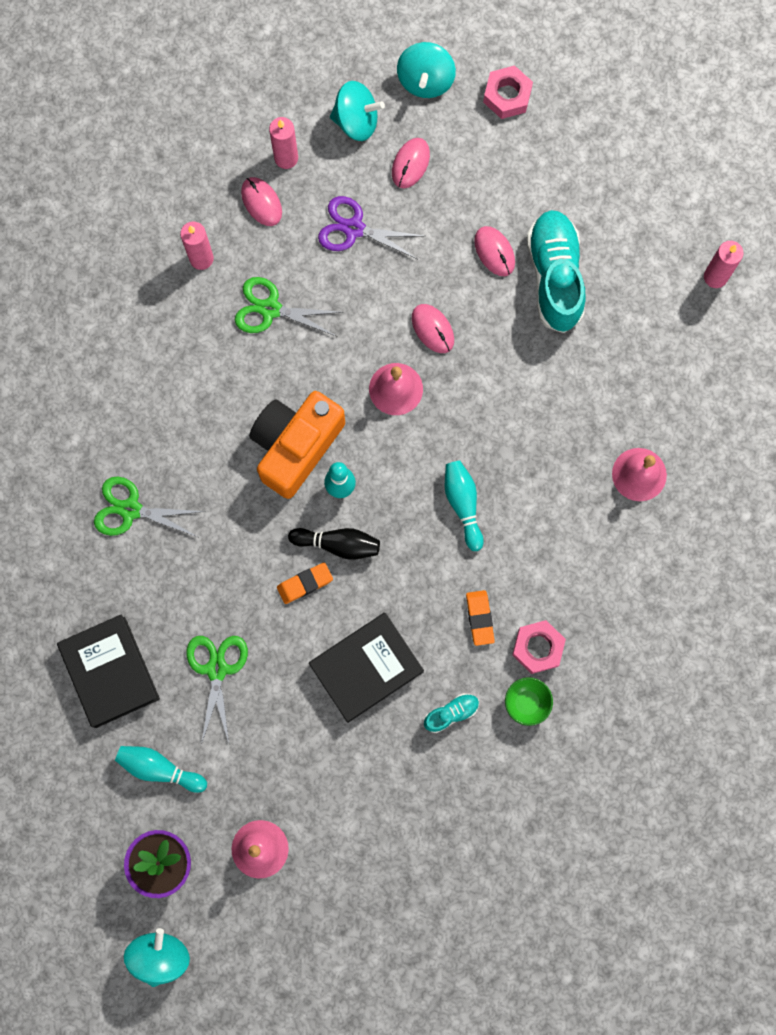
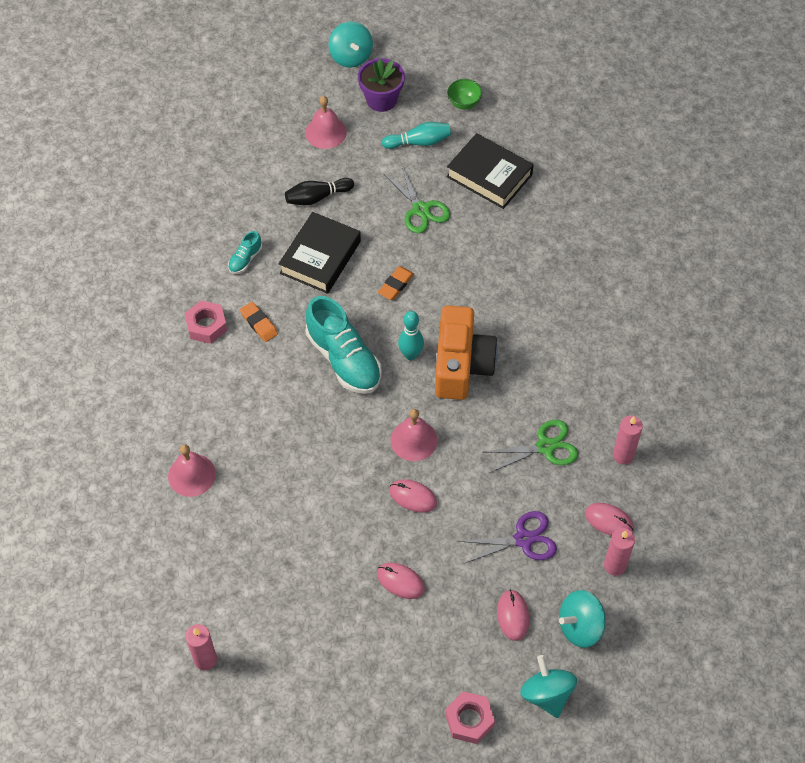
camera: 150 degrees right, 20 degrees down
green scissors [94,477,205,537] -> none
black bowling pin [288,528,380,560] -> black bowling pin moved to [285,178,354,205]
turquoise bowling pin [445,460,484,551] -> none
green bowl [505,677,553,726] -> green bowl moved to [447,79,482,110]
turquoise shoe [527,210,586,333] -> turquoise shoe moved to [306,296,382,394]

